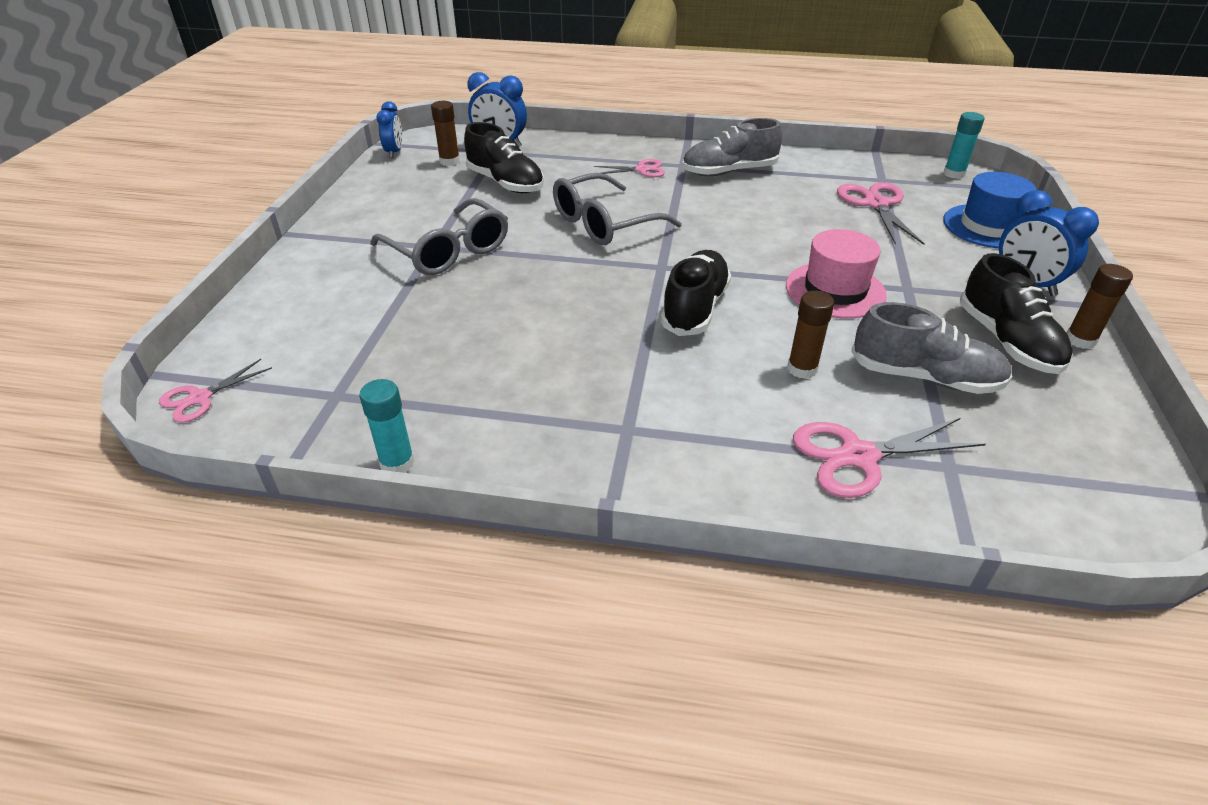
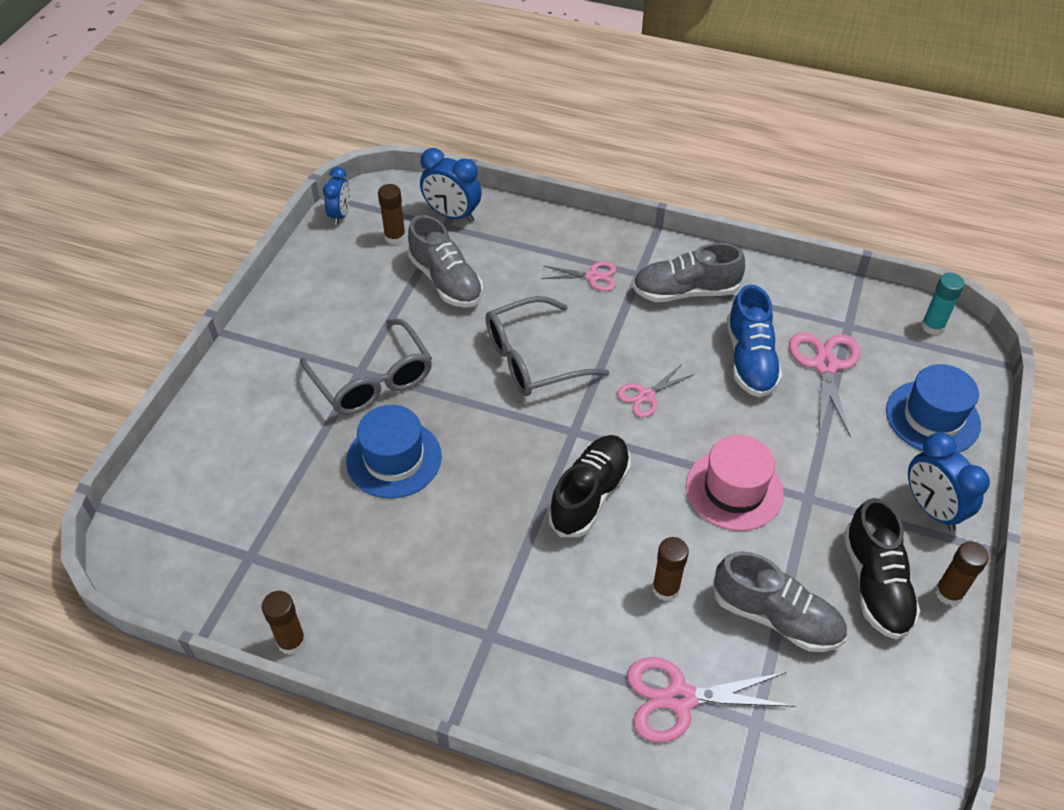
camera: 10 degrees right, 10 degrees up
pink scissors [159,359,272,423] -> pink scissors moved to [617,364,695,417]
turquoise glue stick [359,379,415,473] -> brown glue stick [261,591,306,655]
black shoe [464,122,544,193] -> grey shoe [408,215,483,308]
none -> blue hat [346,405,442,498]
none -> blue shoe [727,285,782,397]

